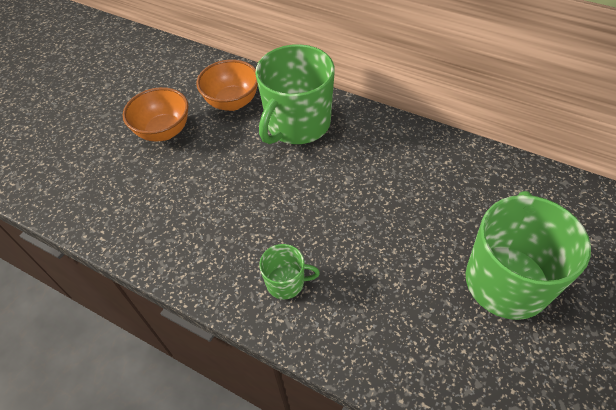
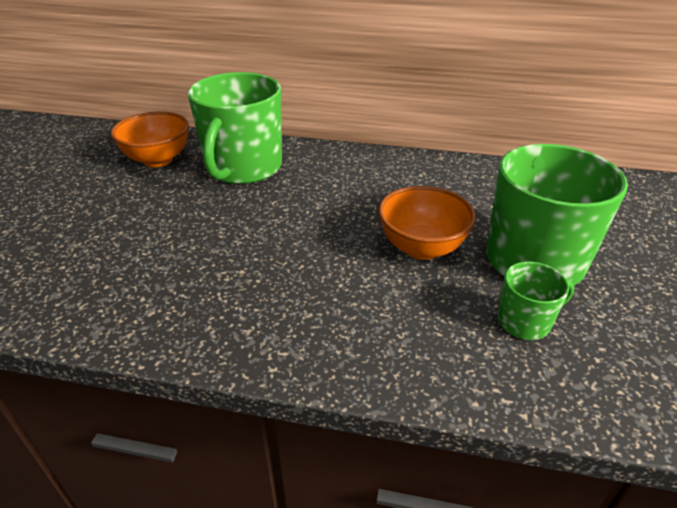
camera: 20 degrees left, 15 degrees down
orange bowl [123,87,189,142] -> orange bowl moved to [378,186,476,260]
green mug [259,244,320,299] -> green mug moved to [497,262,574,340]

